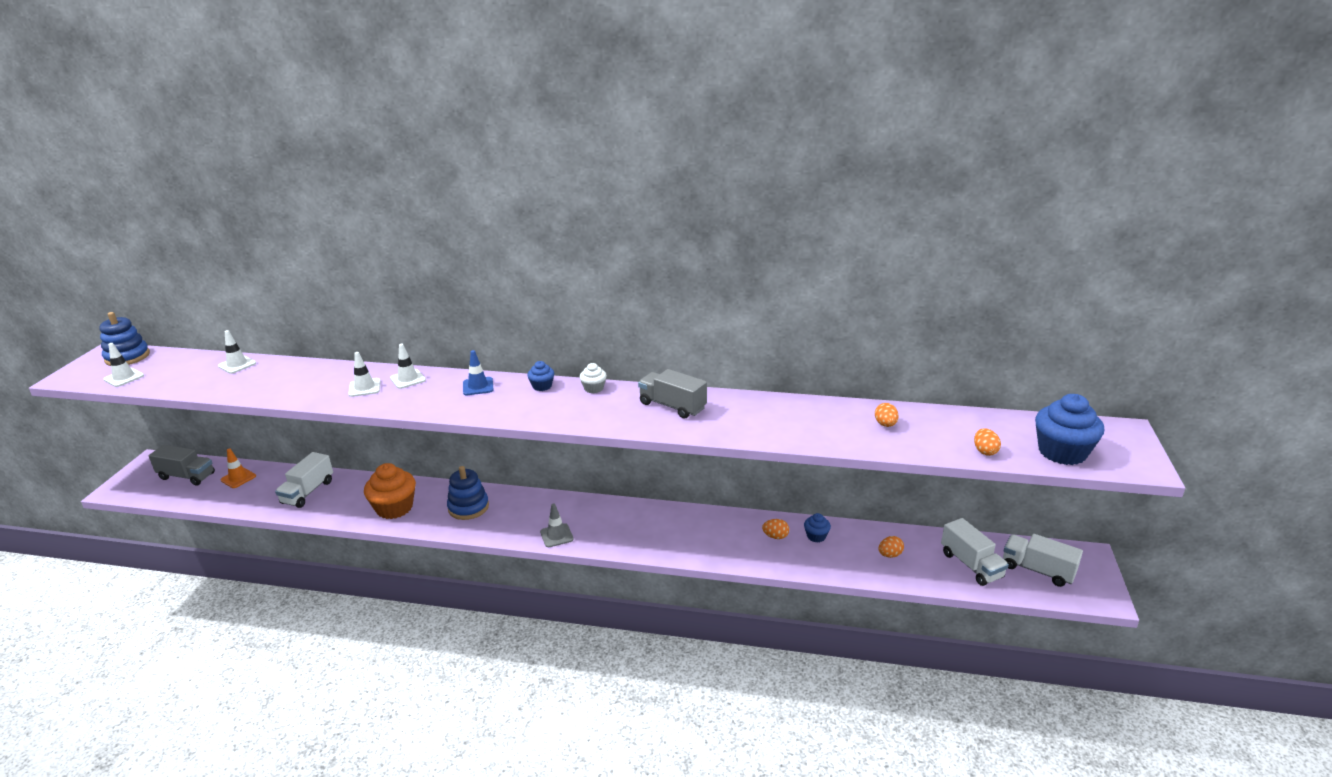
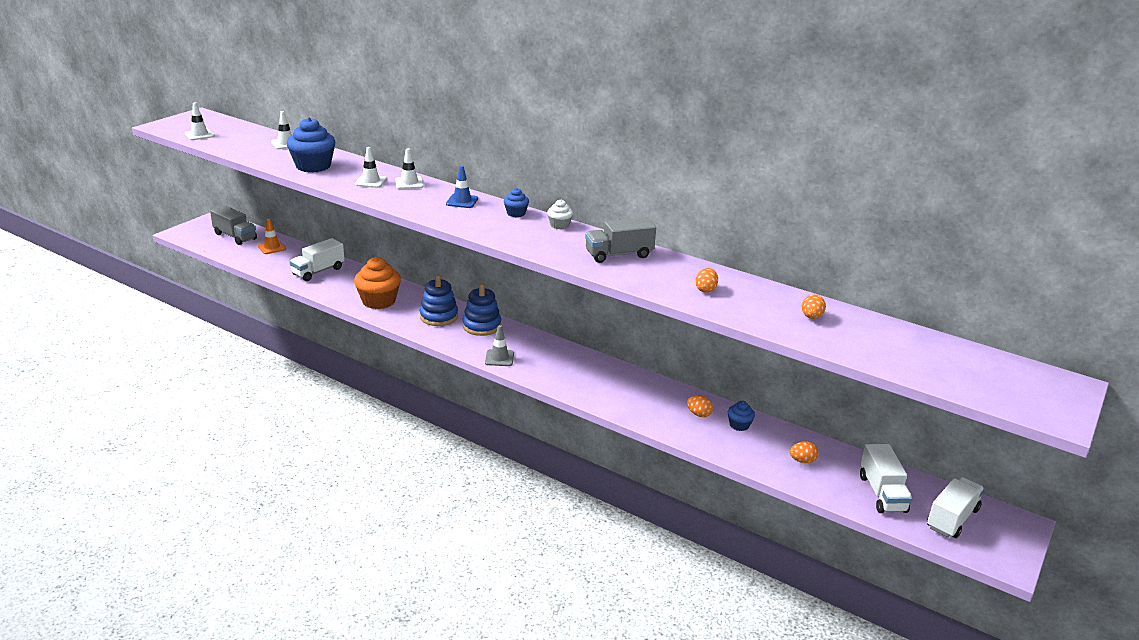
camera: 20 degrees right, 0 degrees up
blue stacking toy [99,312,150,366] -> blue stacking toy moved to [463,284,501,336]
grey truck [638,369,707,419] -> grey truck turned 75 degrees counterclockwise [585,217,656,263]
orange egg [974,428,1001,456] -> orange egg moved to [695,268,718,293]
white truck [1003,534,1083,587] -> white truck turned 75 degrees clockwise [927,477,985,538]
blue cupcake [1035,394,1104,465] -> blue cupcake moved to [287,117,335,173]

